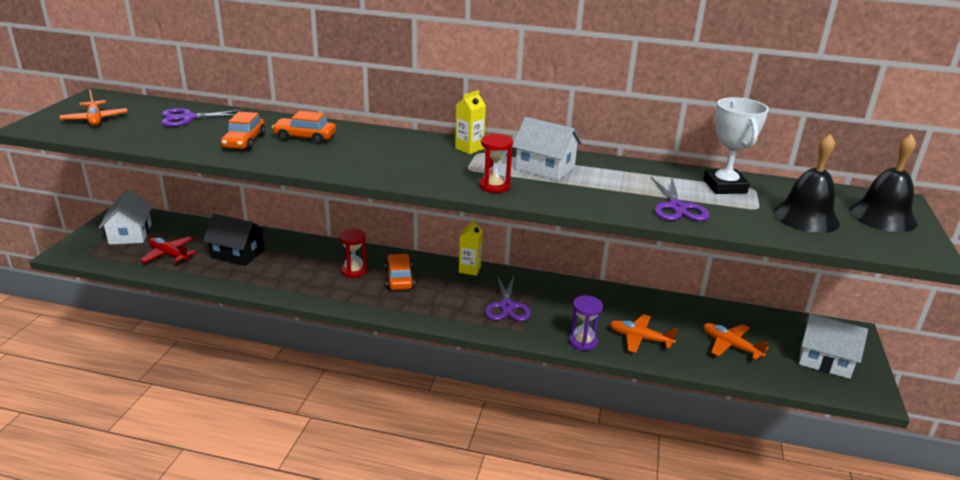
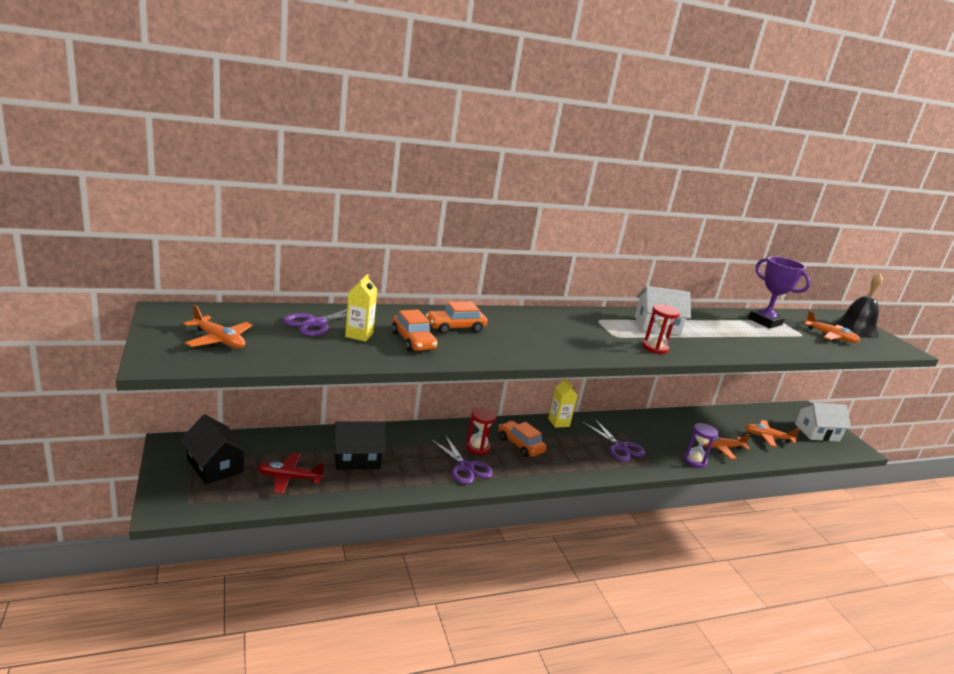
camera: 35 degrees left, 5 degrees down
white house [99,189,153,245] -> black house [180,414,250,484]
yellow carton [455,90,486,154] -> yellow carton moved to [345,274,378,342]
purple scissors [651,176,709,221] -> purple scissors moved to [430,435,493,484]
white trophy [703,97,769,194] -> purple trophy [748,256,811,328]
black bell [773,134,840,233] -> orange plane [805,310,860,343]

